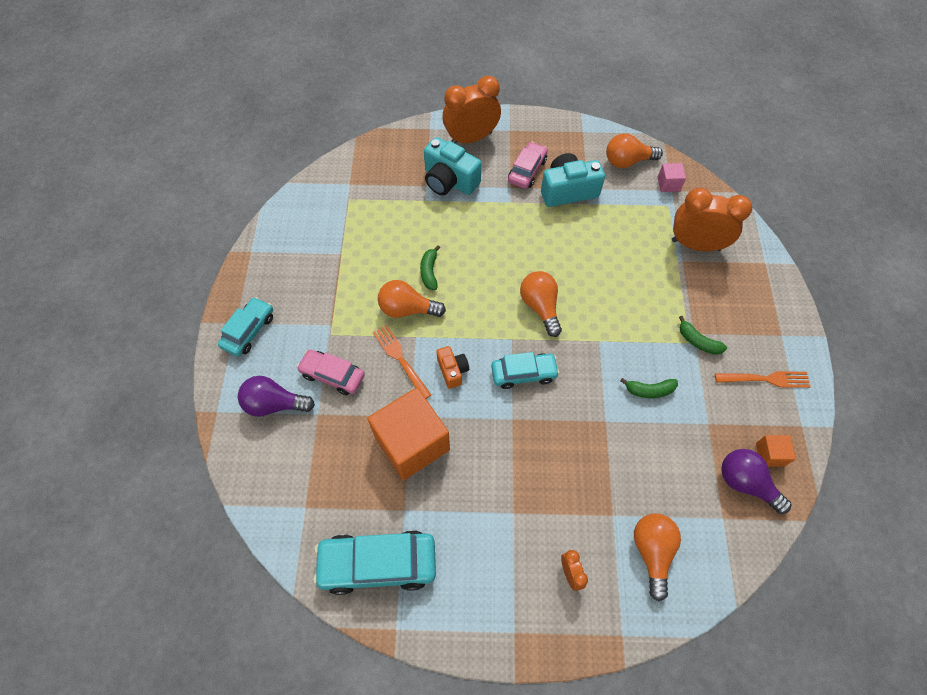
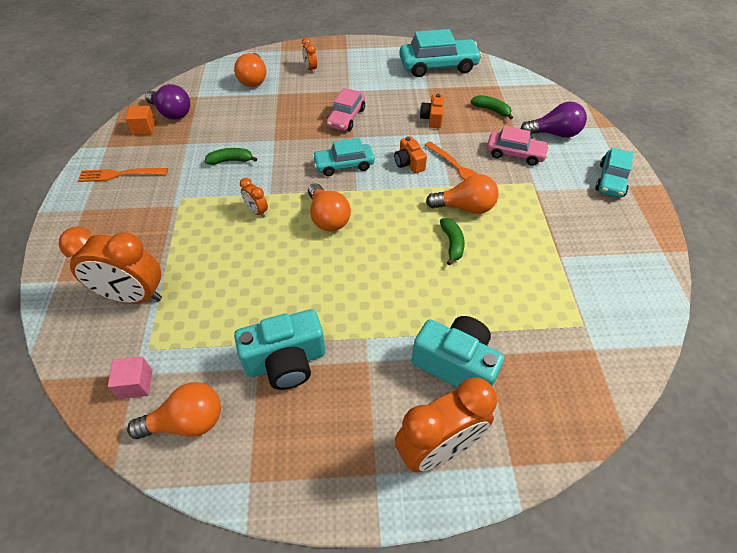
camera: 175 degrees right, 10 degrees down
orange cube [368,388,450,480] -> orange camera [420,94,444,128]
pink car [508,142,548,189] -> pink car moved to [326,88,365,131]
green banana [679,316,727,355] -> green banana moved to [471,95,513,120]
none -> orange clock [240,178,268,218]

